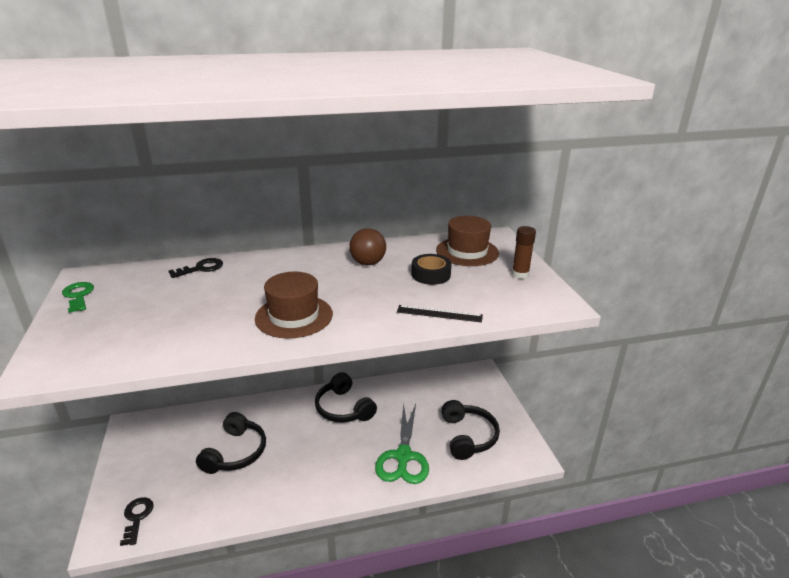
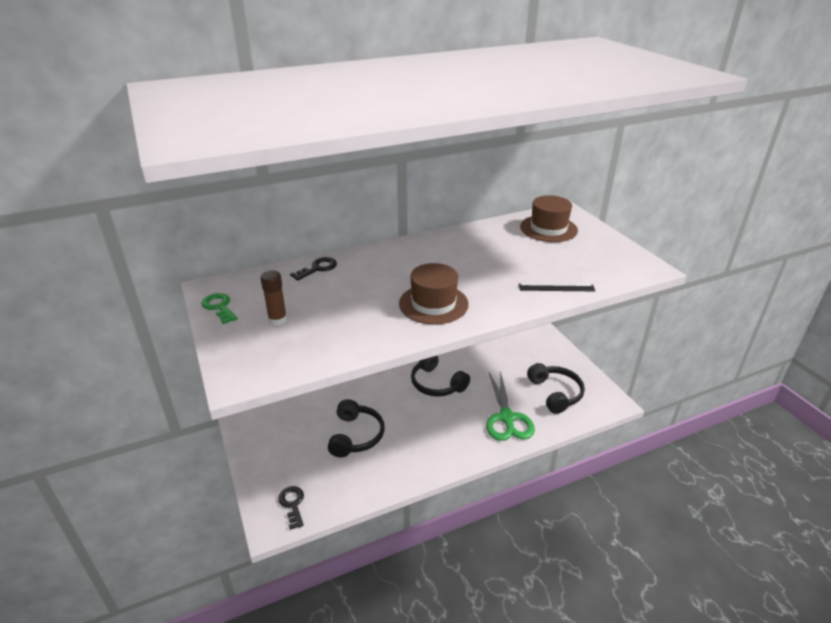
camera: 10 degrees left, 5 degrees up
brown ball [349,228,386,265] -> none
black tape [412,254,452,285] -> none
brown glue stick [512,226,536,279] -> brown glue stick moved to [260,270,287,326]

